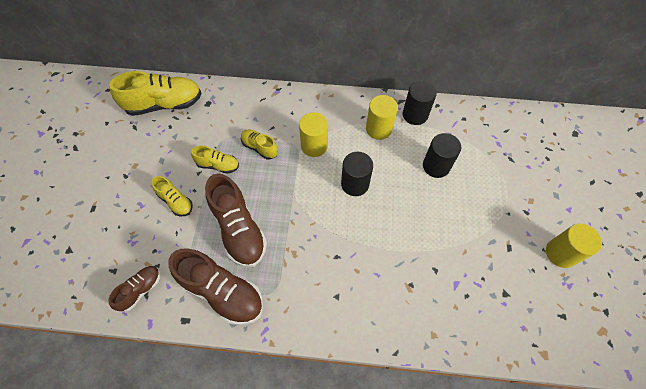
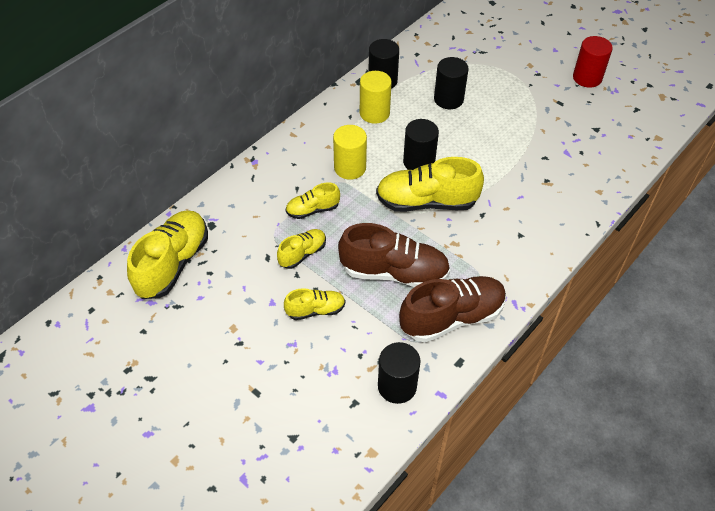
camera: 55 degrees left, 10 degrees down
brown shoe [108,266,160,311] -> black cylinder [378,342,421,404]
yellow cylinder [546,224,602,268] -> red cylinder [573,36,613,88]
none -> yellow shoe [376,157,484,212]

